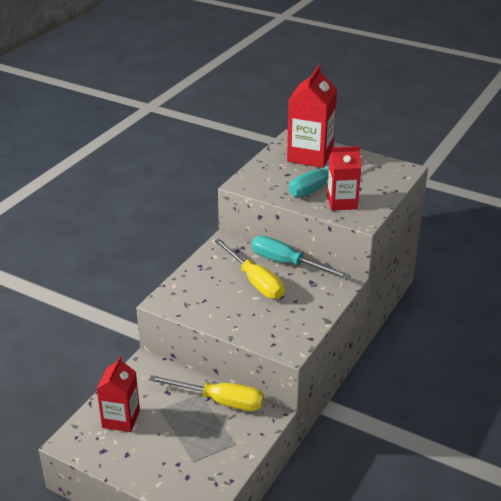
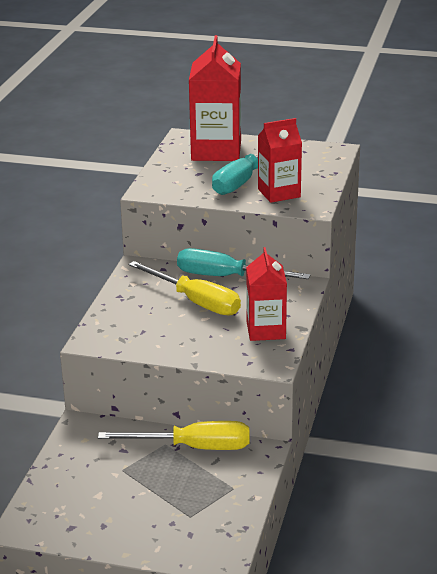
camera: 15 degrees left, 5 degrees down
red carton [97,356,140,432] -> red carton moved to [246,247,287,341]

